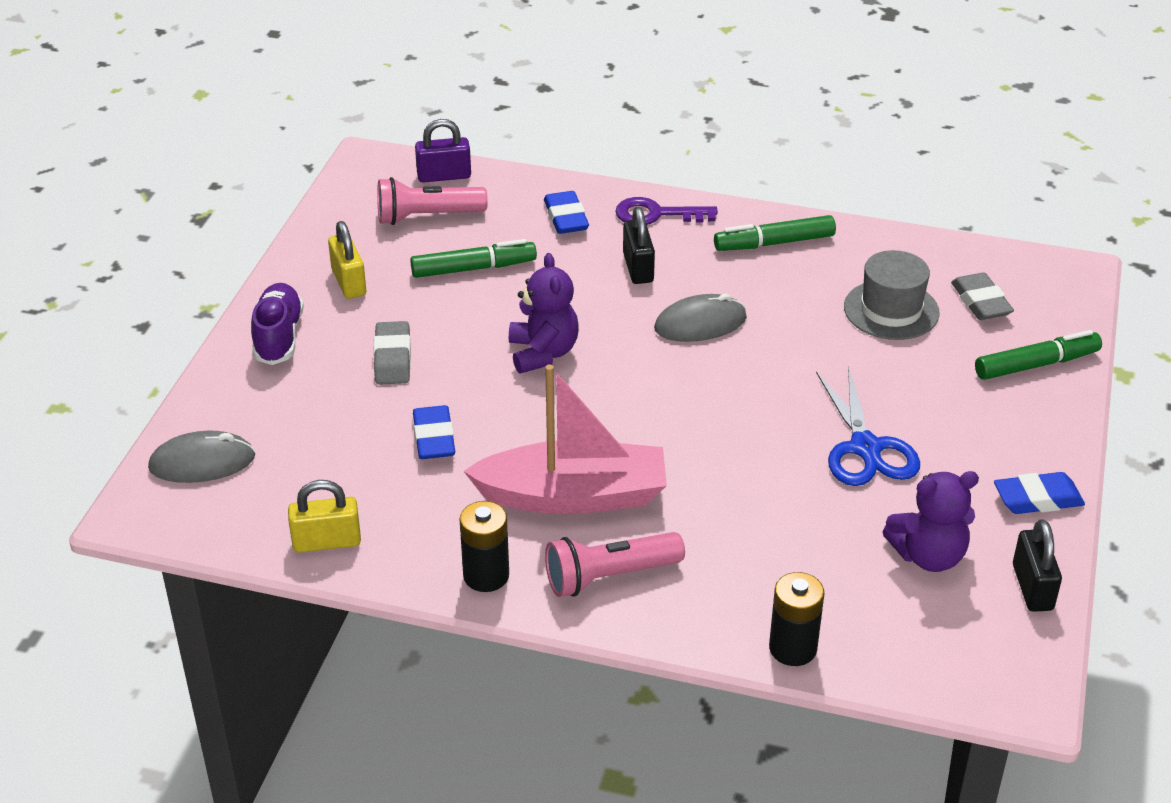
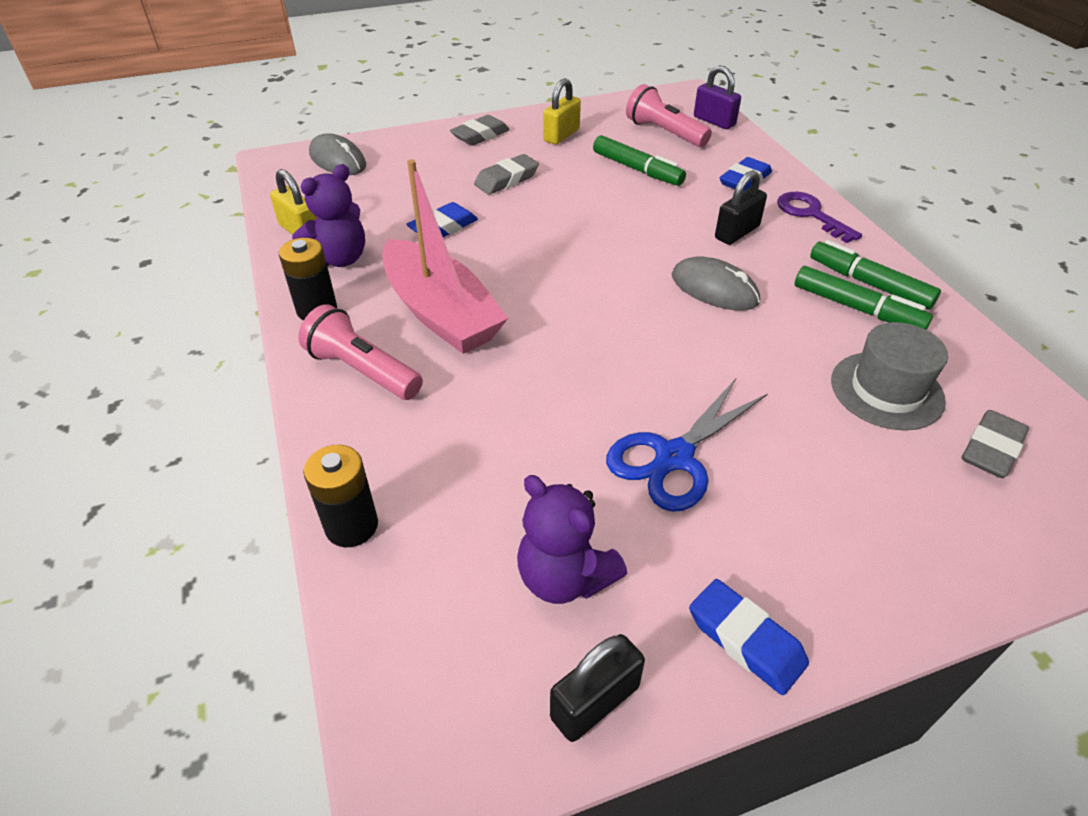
camera: 55 degrees right, 5 degrees up
purple shoe [251,283,304,365] -> grey eraser [450,115,510,146]
purple teddy bear [509,253,579,373] -> purple teddy bear moved to [292,164,365,267]
green marker [975,330,1102,380] -> green marker moved to [795,266,933,330]

